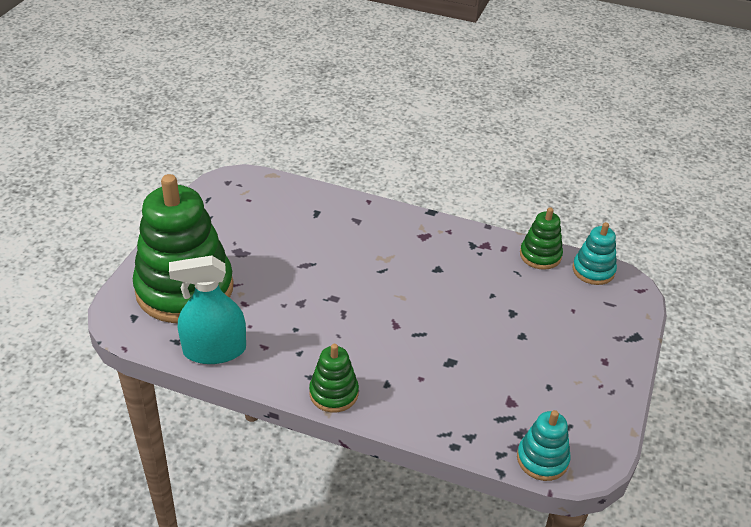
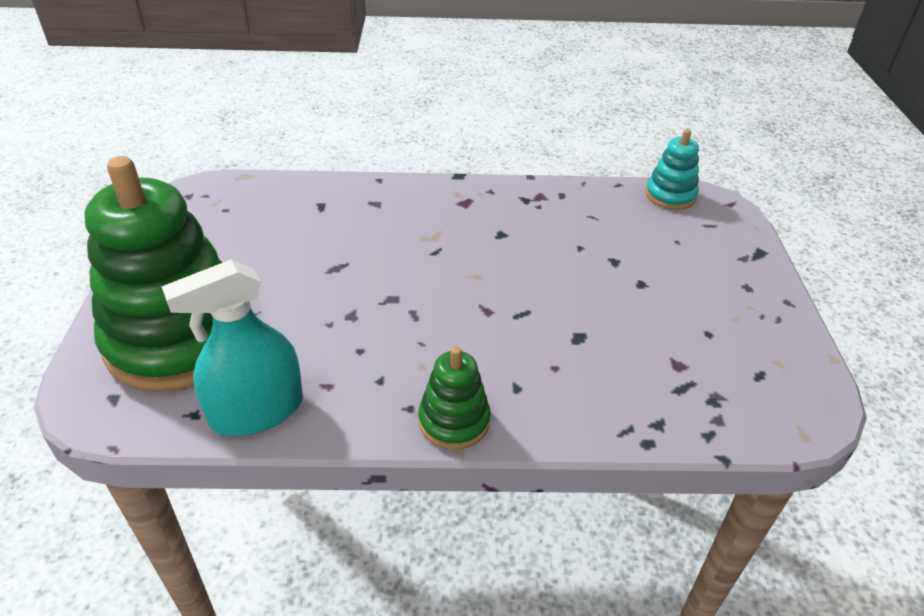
camera: 20 degrees left, 0 degrees up
turquoise stacking toy [517,410,570,481] -> none
green stacking toy [520,207,563,270] -> none

